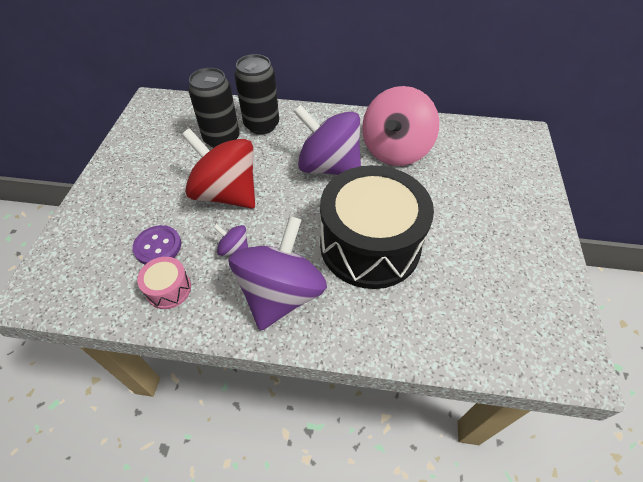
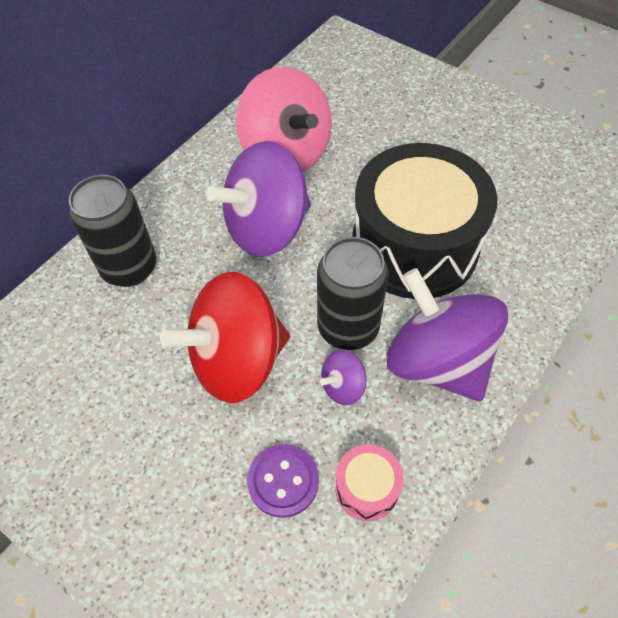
camera: 60 degrees left, 5 degrees up
black can [188,68,239,148] -> black can moved to [317,237,389,350]

